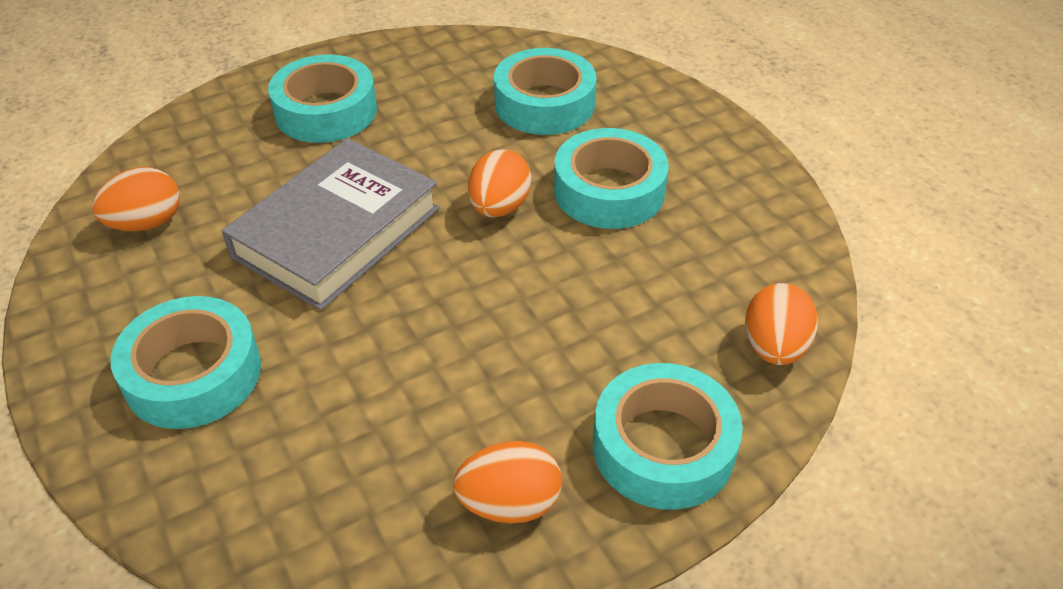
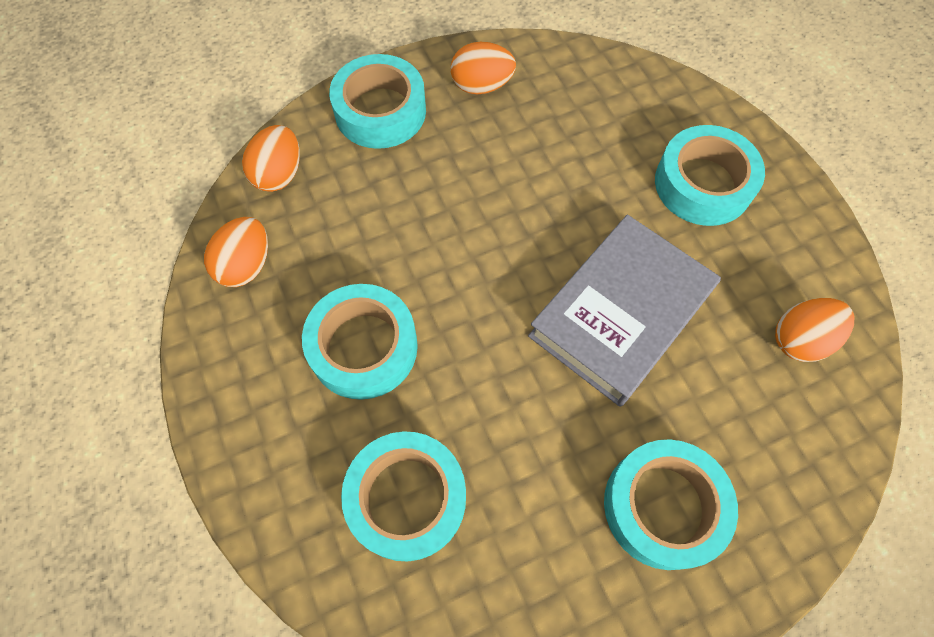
camera: 175 degrees left, 20 degrees up
orange egg [468,149,531,217] -> orange egg moved to [204,217,268,287]

